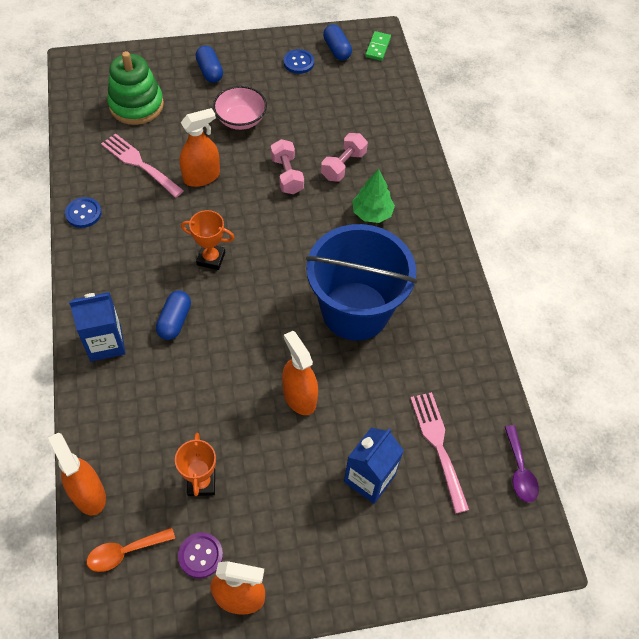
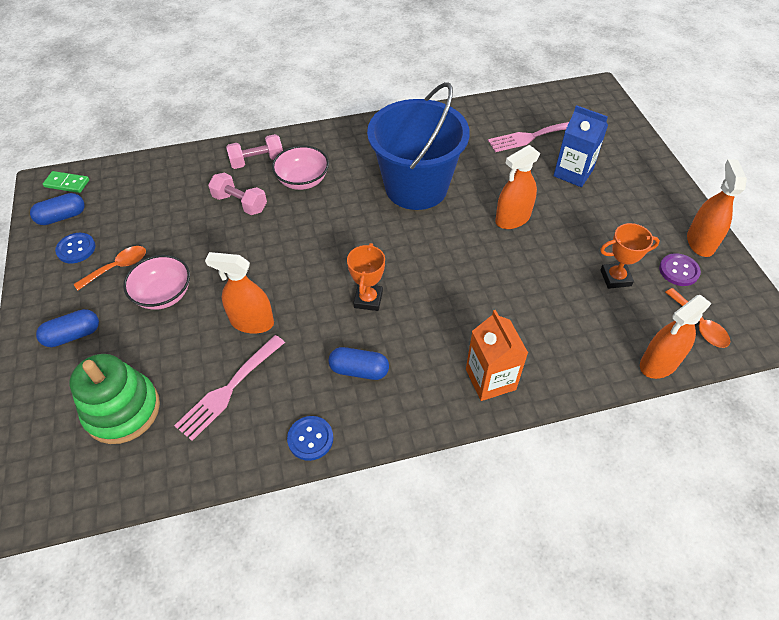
camera: 90 degrees left, 5 degrees down
blue carton [69,292,126,362] -> orange carton [466,310,528,401]
blue capsule [156,291,191,340] -> blue capsule moved to [328,347,389,380]
orange spray bottle [180,108,220,187] -> orange spray bottle turned 45 degrees counterclockwise [205,252,274,333]
pink dumbbell [271,139,304,194] -> pink dumbbell moved to [226,134,283,169]
green tree [352,169,395,223] -> pink bowl [272,145,329,190]
purple spoon [505,425,539,502] -> none
none -> orange spoon [74,246,146,291]

